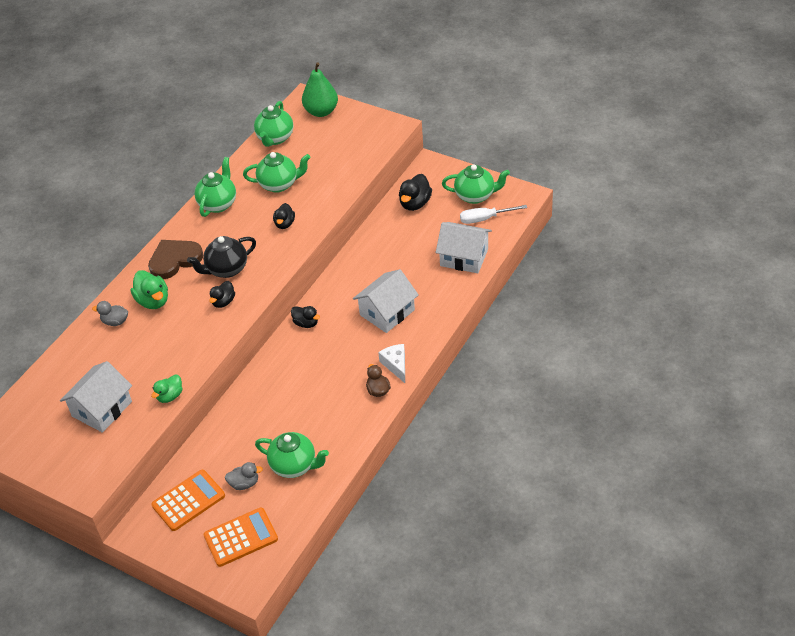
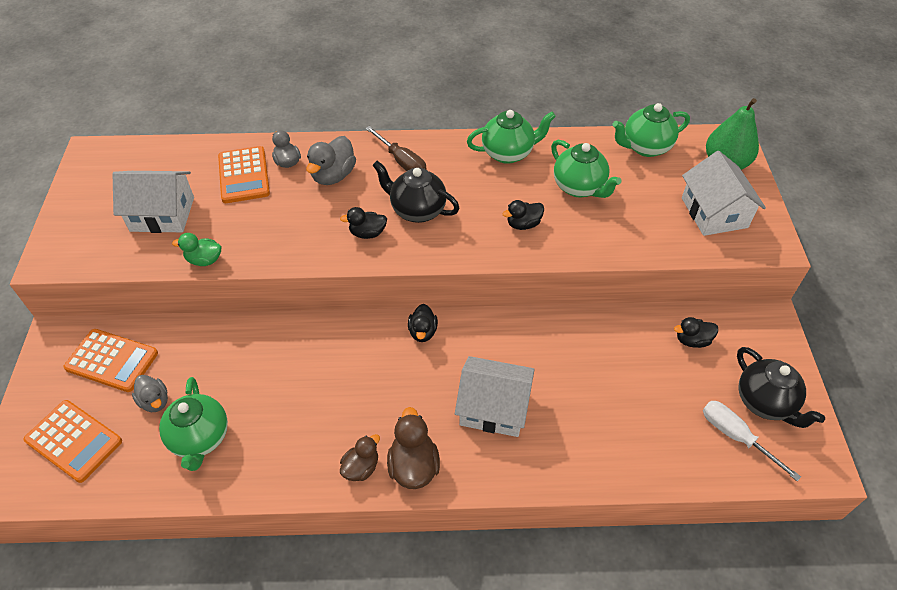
camera: 55 degrees right, 5 degrees up
green duck [131,270,168,309] -> grey duck [306,136,356,185]
brown heart [148,240,203,279] -> brown screwdriver [365,126,427,171]
white cheese [378,344,405,383] -> brown duck [387,407,440,489]
black duck [399,174,432,211] -> black duck [674,317,718,348], size x0.65
white house [436,222,492,273] -> white house moved to [682,151,766,236]
green teapot [442,164,510,204] -> black teapot [737,347,825,428]
none -> orange calculator [218,146,270,203]

